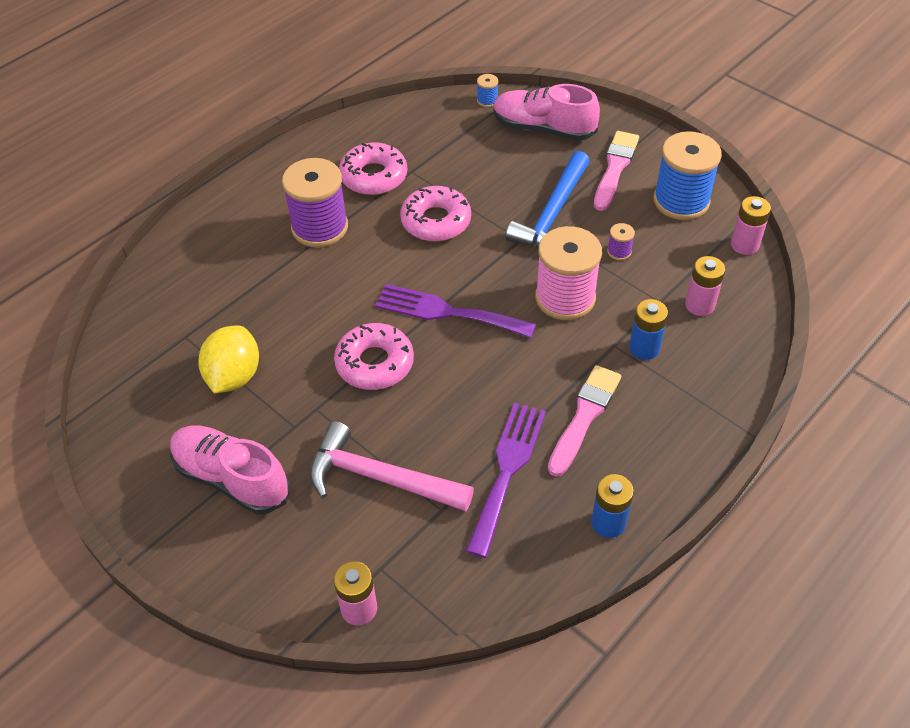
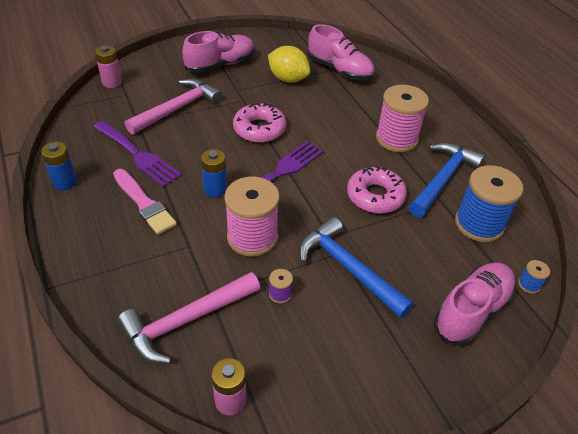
camera: 110 degrees right, 5 degrees down
purple spool [282,158,348,248] -> pink spool [376,85,429,152]
pink donut [339,142,407,195] -> blue hammer [409,142,485,217]
pink brush [594,131,639,211] -> none
blue battery [629,299,668,360] -> blue battery moved to [201,149,227,197]
blue spool [654,131,722,220] -> blue spool moved to [455,165,523,242]
pink battery [685,256,725,316] -> pink hammer [117,272,260,363]
none -> pink shoe [308,24,374,80]

